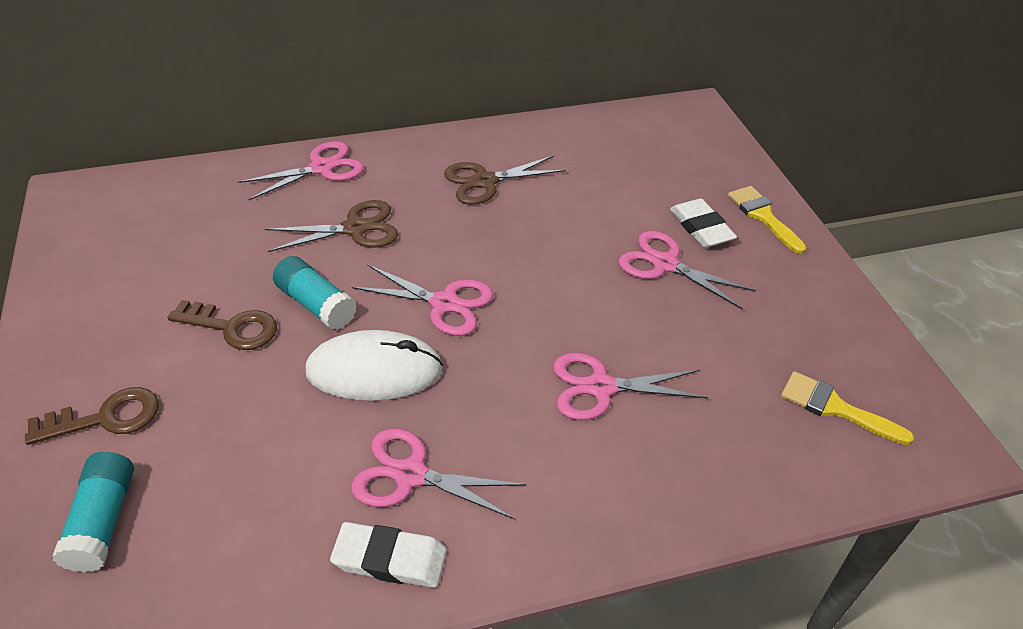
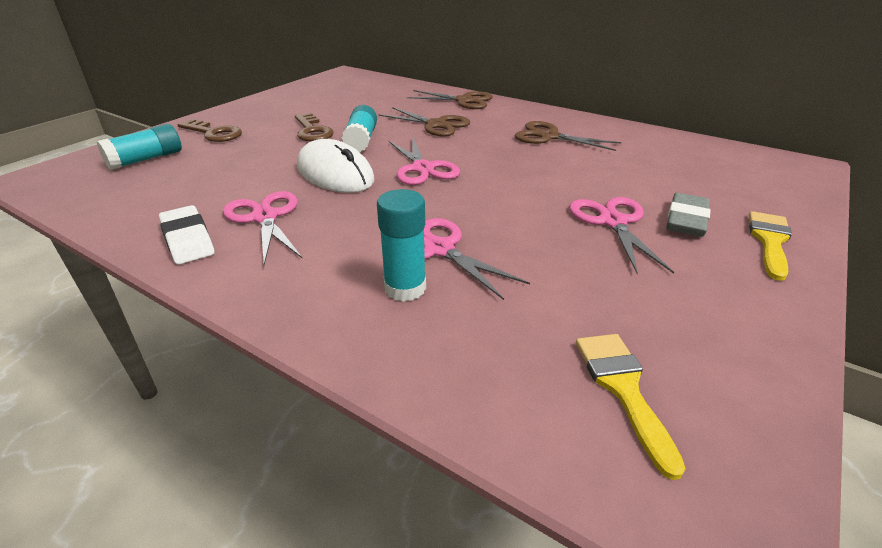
camera: 50 degrees right, 10 degrees down
pink scissors [238,141,364,200] -> brown scissors [407,90,493,109]
white eraser [670,199,737,248] -> grey eraser [666,193,711,237]
none -> turquoise glue stick [377,189,426,302]

